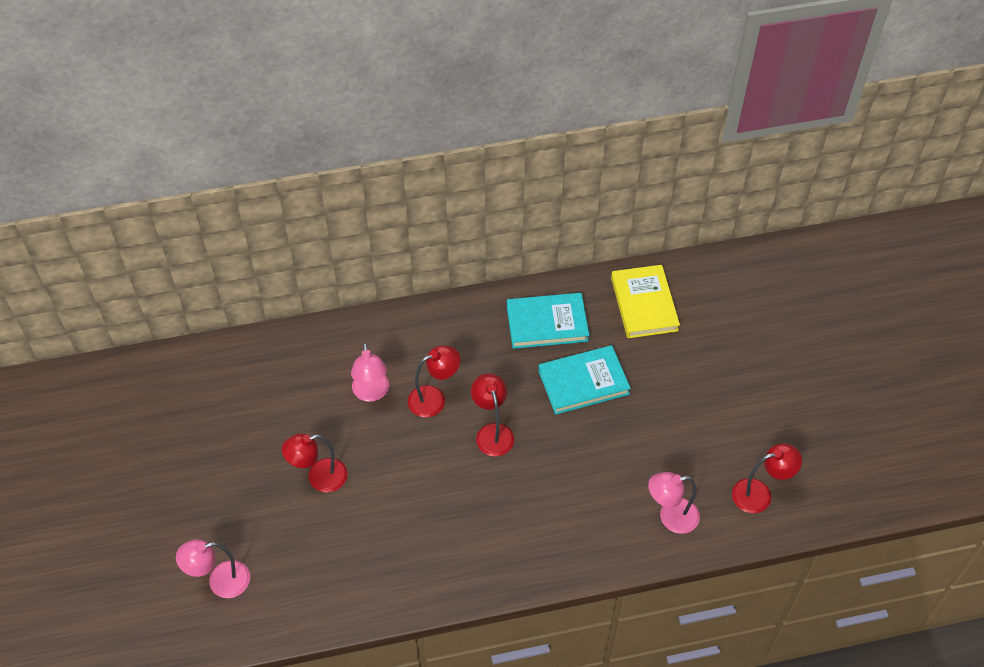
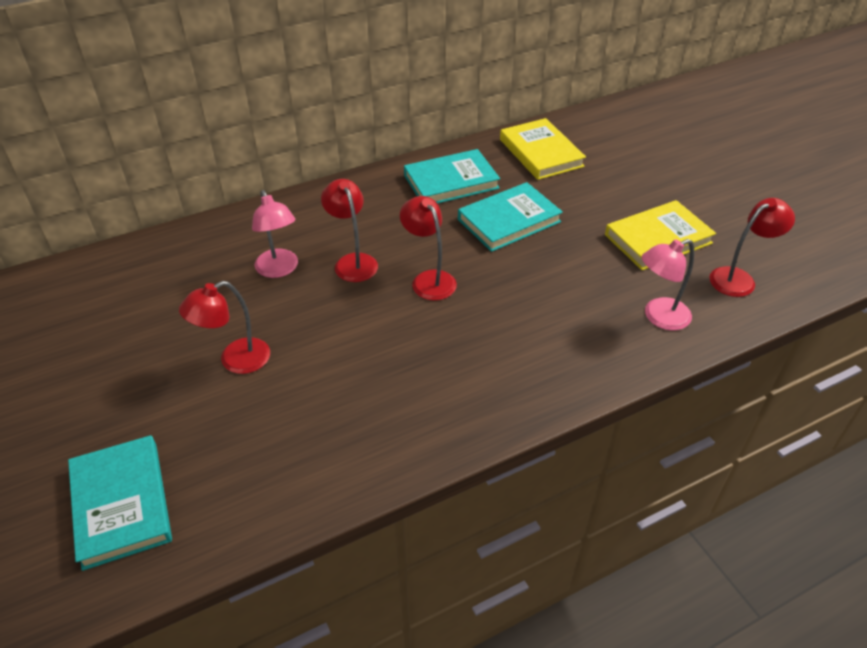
camera: 15 degrees left, 10 degrees down
pink lamp [176,539,250,598] -> turquoise book [68,435,172,571]
red lamp [408,345,460,417] -> red lamp turned 75 degrees counterclockwise [321,179,378,282]
none -> yellow book [605,200,716,270]

